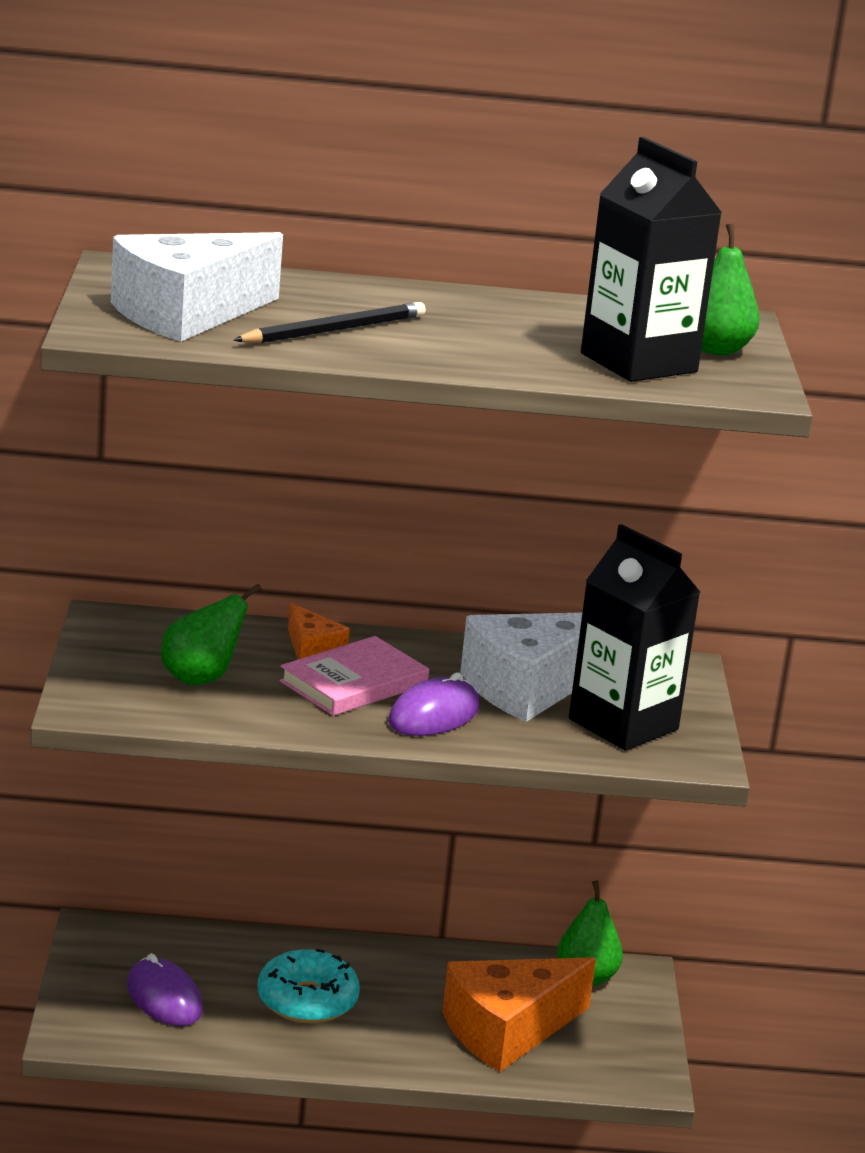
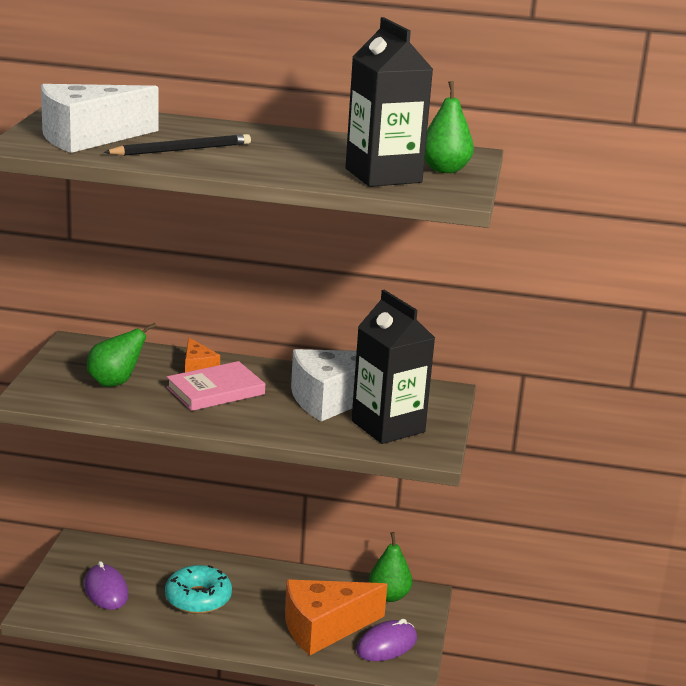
camera: 10 degrees right, 0 degrees up
purple mouse [388,672,480,736] -> purple mouse moved to [356,619,417,661]

